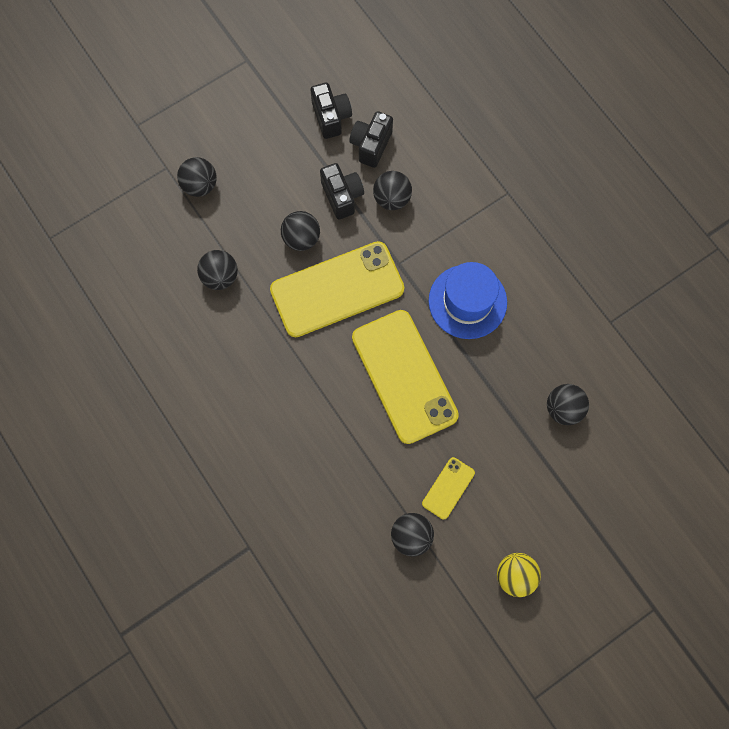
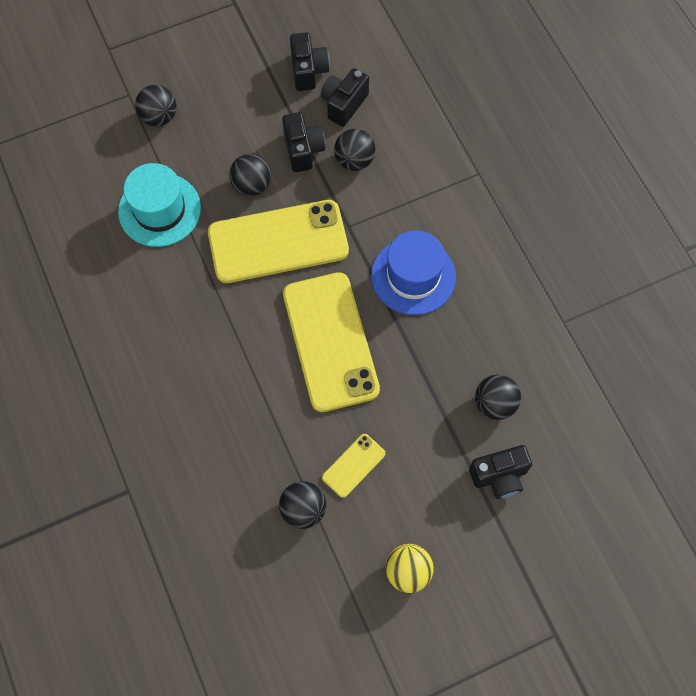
camera: 10 degrees right, 5 degrees down
black ball [197,250,238,290] -> turquoise hat [118,163,201,247]
none -> black camera [469,445,532,499]

